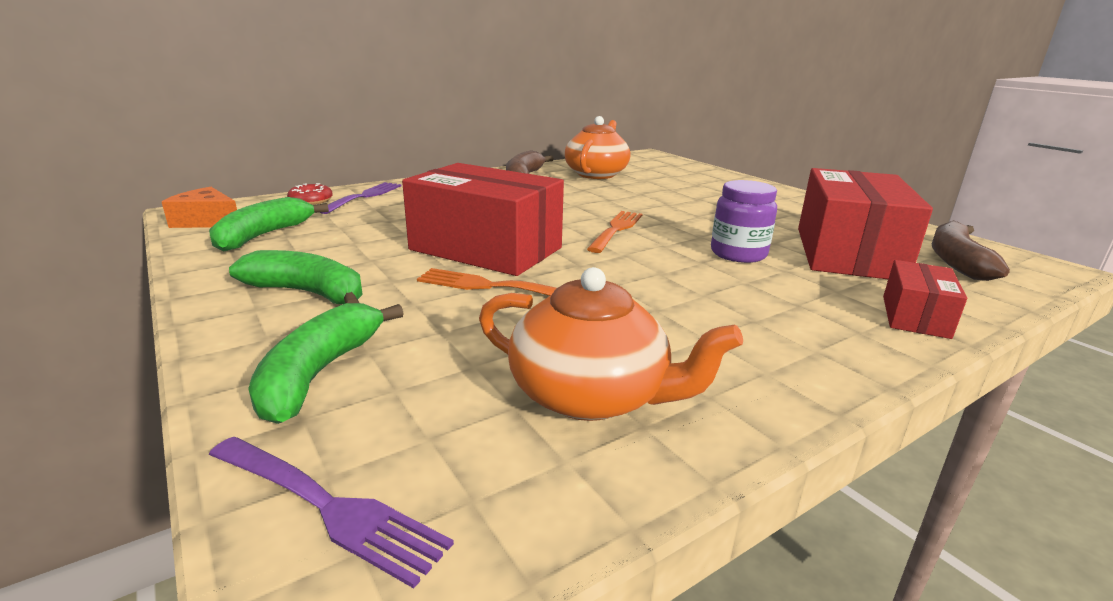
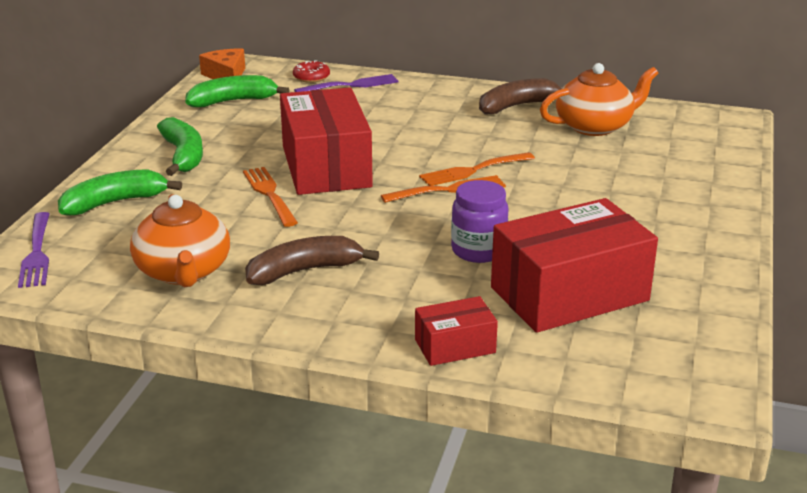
camera: 50 degrees right, 5 degrees up
brown banana [932,220,1010,281] -> brown banana moved to [245,236,379,285]
none -> orange fork [419,152,535,186]

